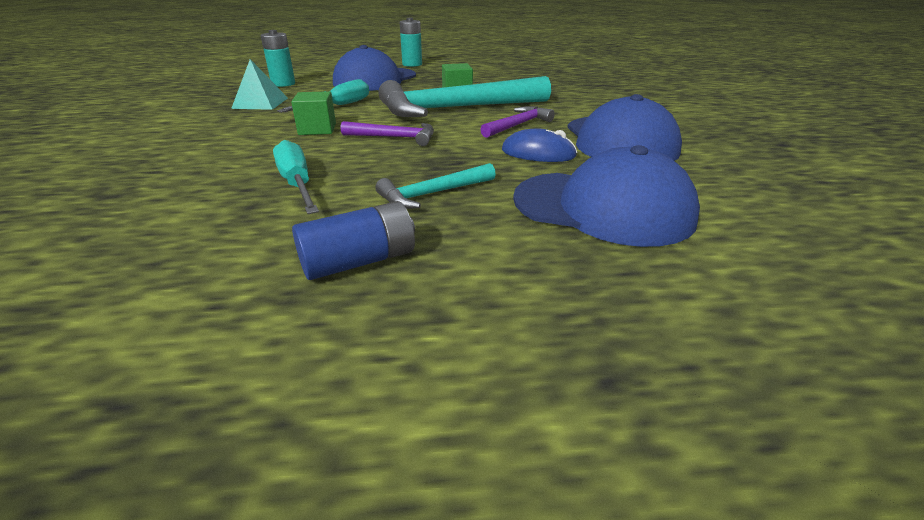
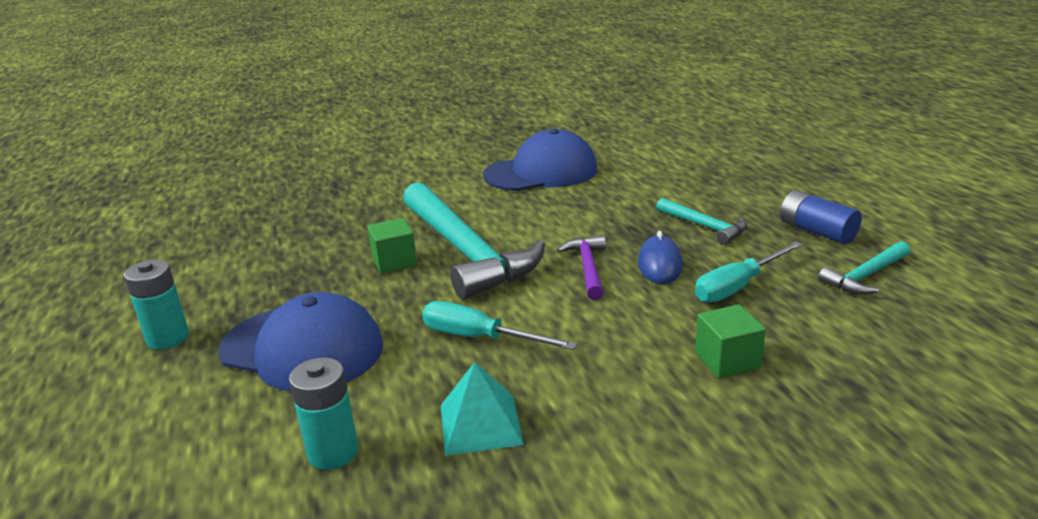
camera: 100 degrees left, 5 degrees down
green cube [291,91,336,135] -> green cube moved to [695,304,766,378]
purple hammer [480,106,555,138] -> none
blue mouse [502,128,577,162] -> blue mouse moved to [638,231,683,284]
blue cap [513,145,700,247] -> none
none -> turquoise hammer [818,241,910,294]

